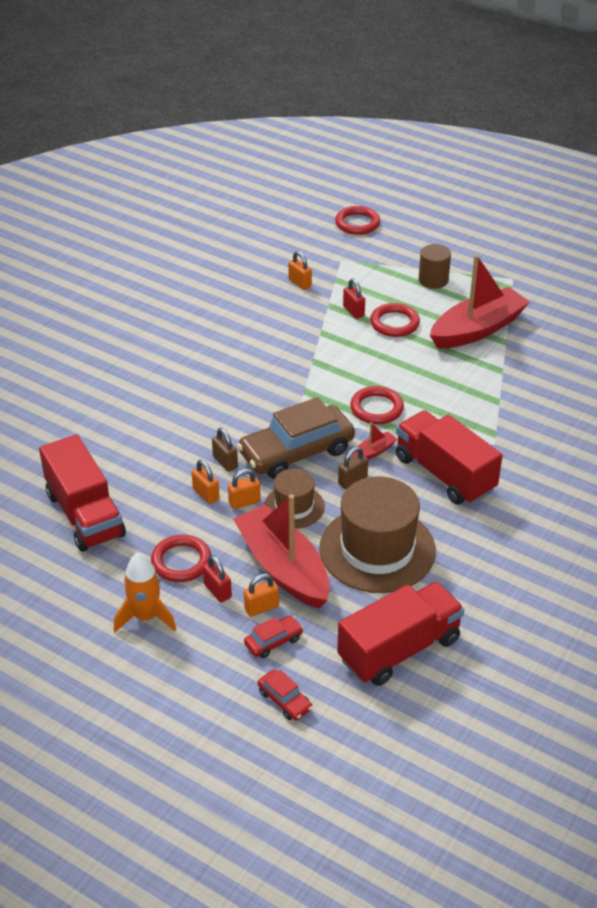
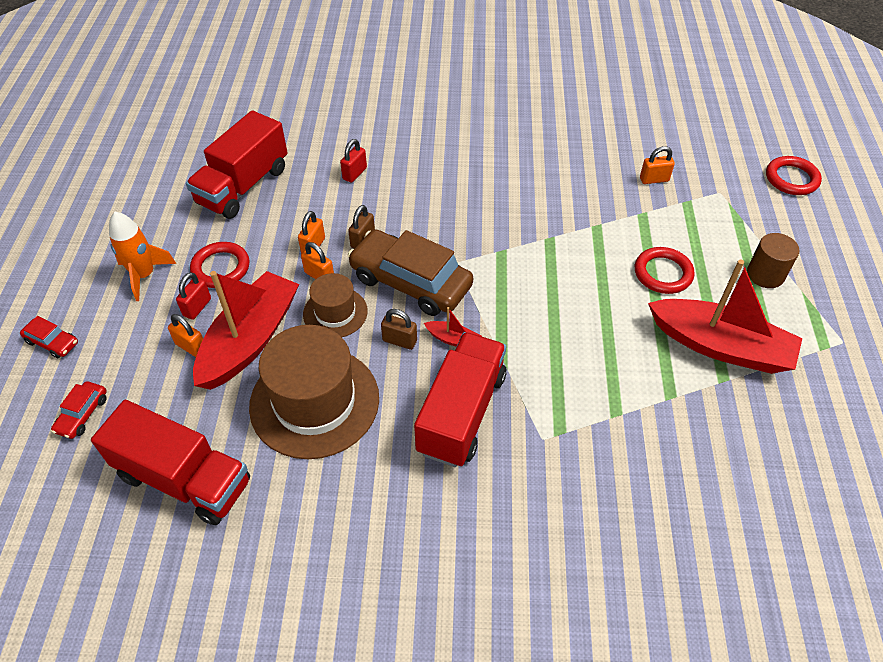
camera: 60 degrees right, 10 degrees up
red car [244,615,303,658] -> red car moved to [20,316,78,358]
orange padlock [288,251,312,290] -> orange padlock turned 60 degrees clockwise [640,146,675,184]
red padlock [343,278,365,319] -> red padlock moved to [340,139,367,183]
red ring [350,386,404,424] -> none

